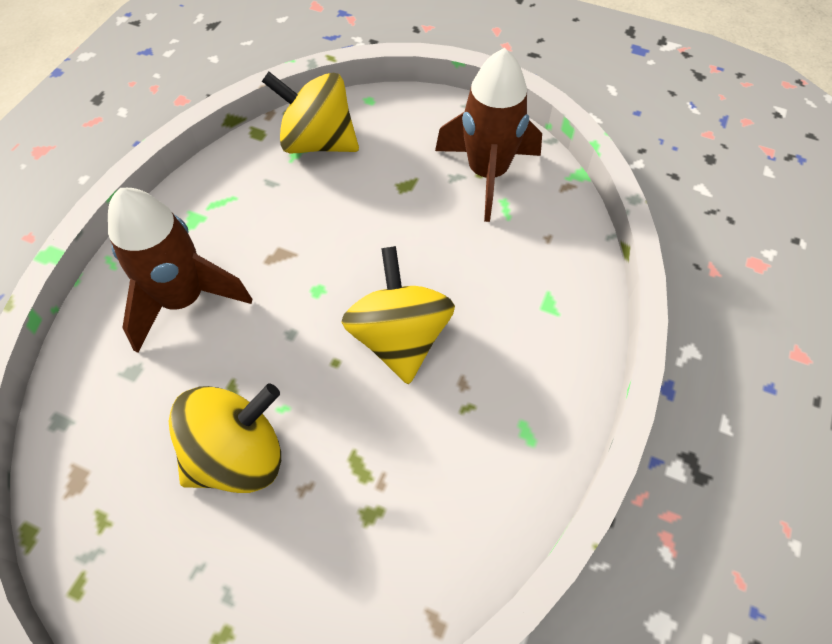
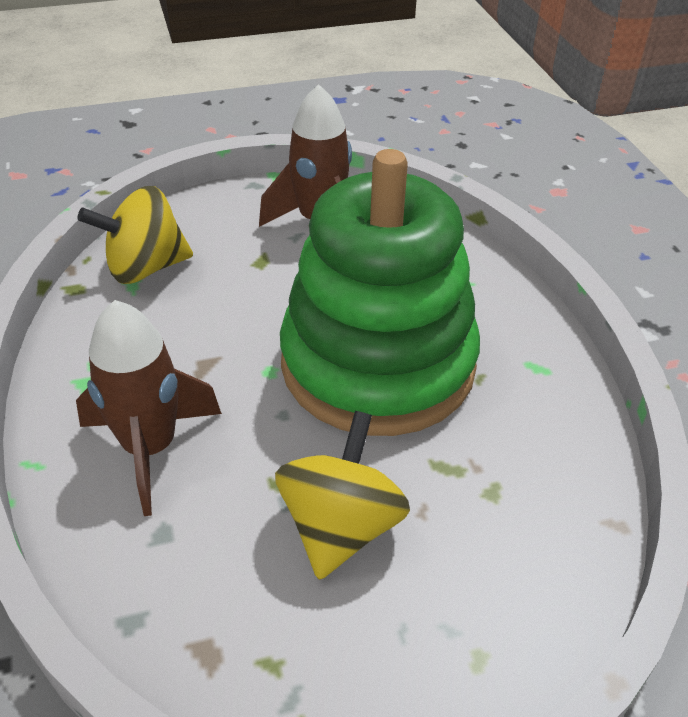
camera: 40 degrees left, 15 degrees down
yellow spinning top [341,246,455,384] -> green stacking toy [280,149,480,436]

